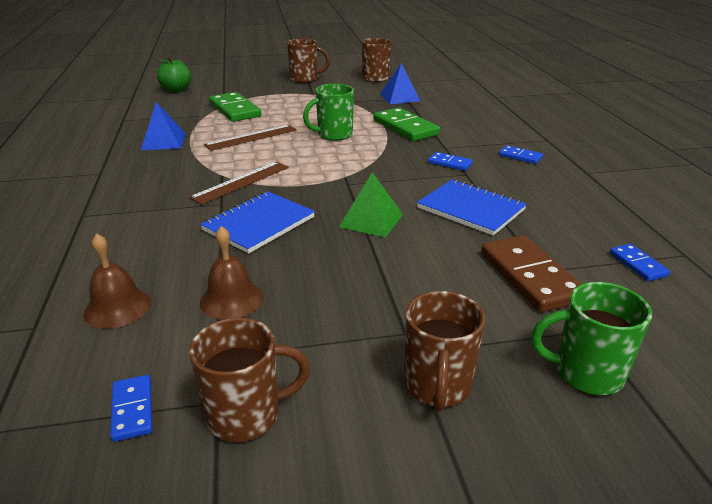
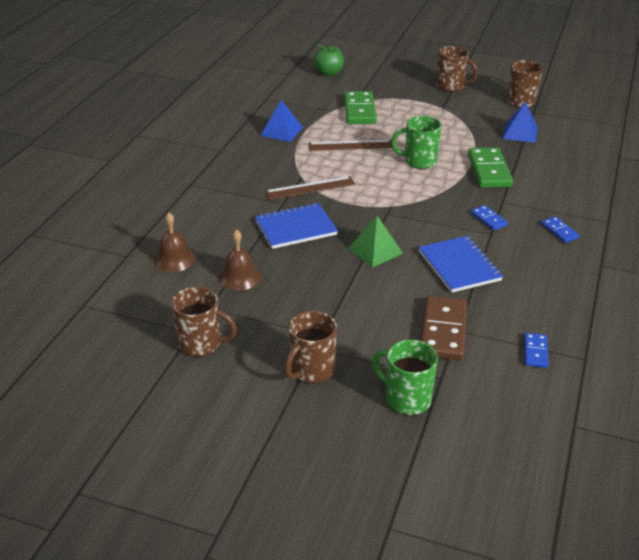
camera: 30 degrees right, 5 degrees up
blue domino [110,375,153,442] -> none

